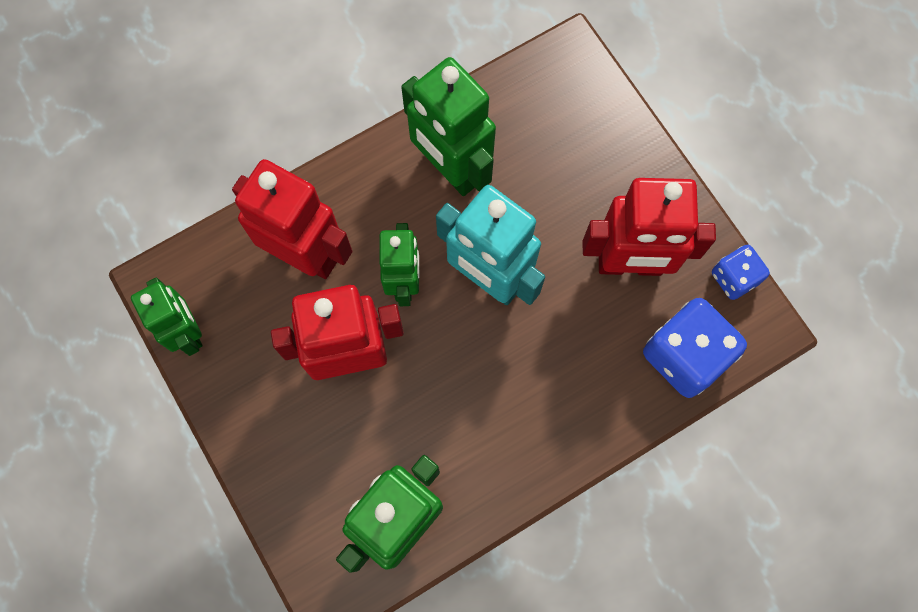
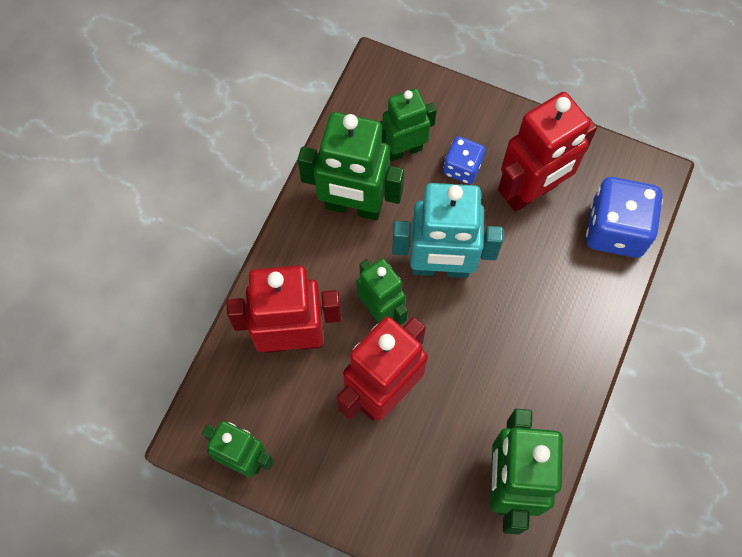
camera: 35 degrees left, 5 degrees down
blue dice [712,245,770,300] -> blue dice moved to [443,136,485,184]
none -> green robot [380,88,437,161]

